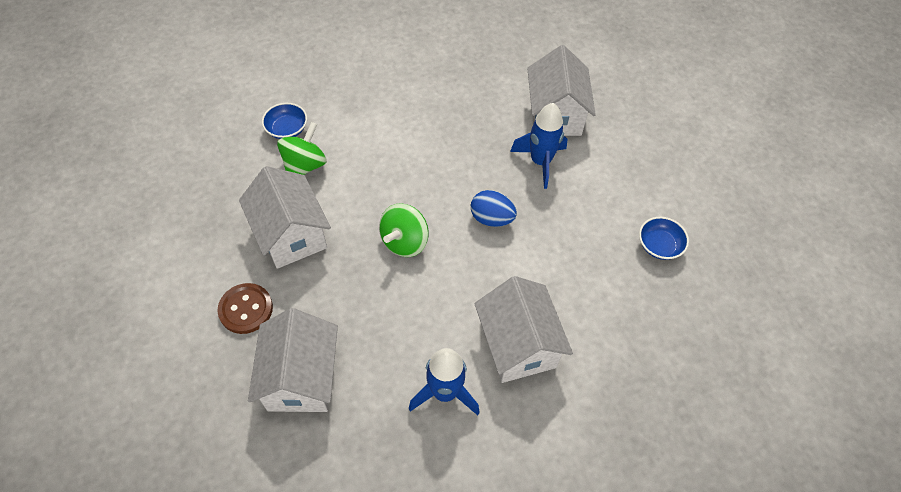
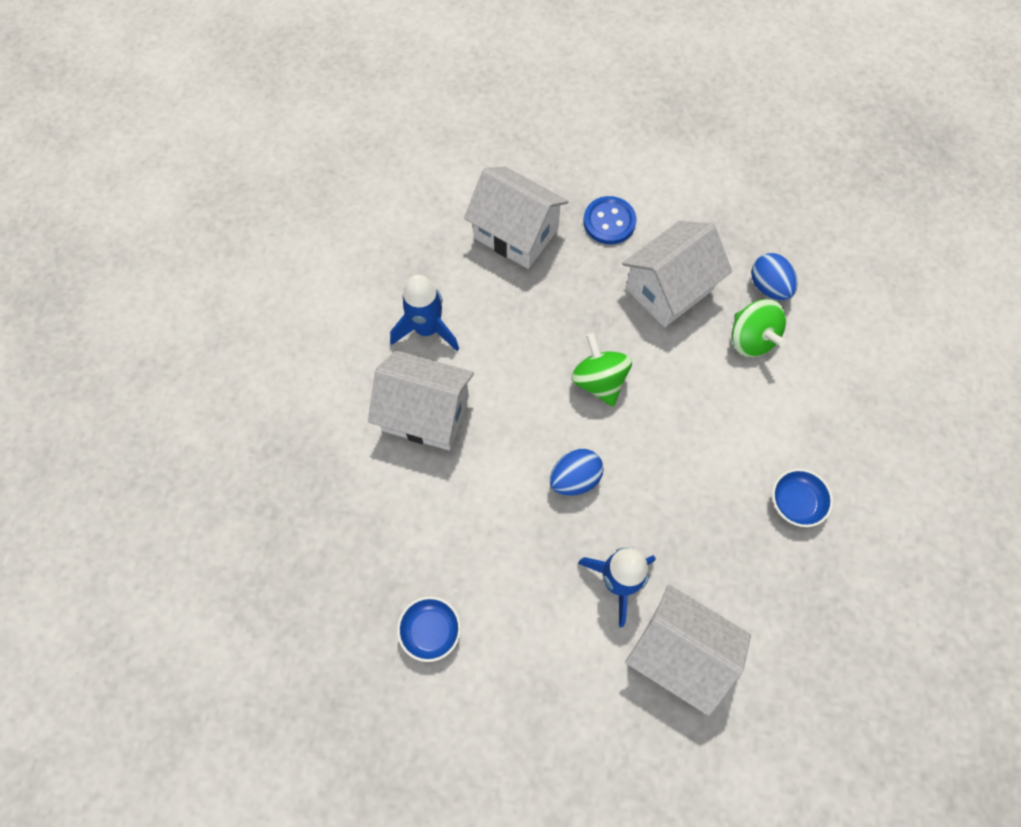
camera: 125 degrees right, 10 degrees up
brown button [217,283,273,334] -> blue button [583,196,636,244]
white house [239,166,331,269] -> white house turned 45 degrees counterclockwise [622,221,732,327]
blue bowl [262,103,307,139] -> blue bowl moved to [772,469,833,527]
none -> blue egg [751,253,798,301]

